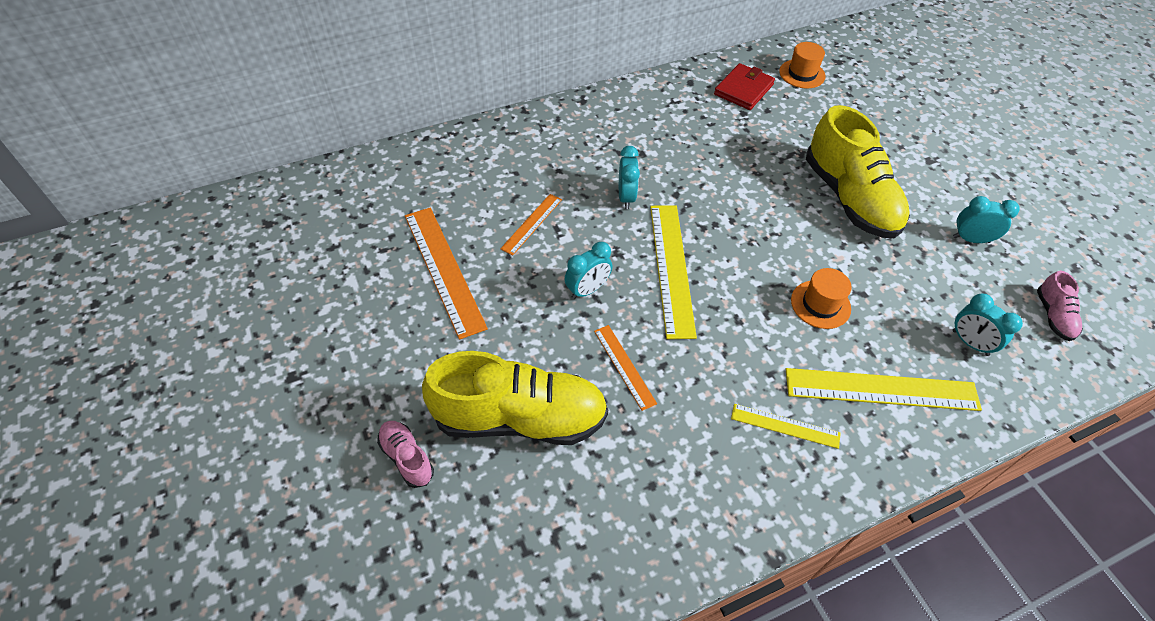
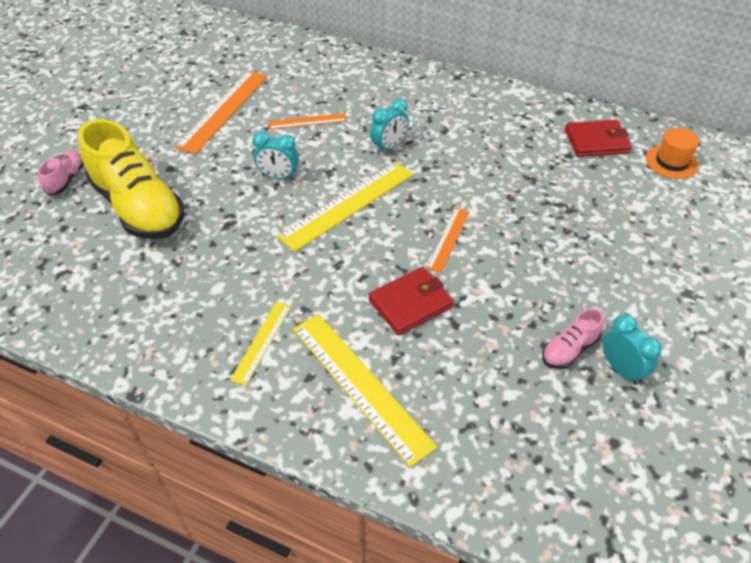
camera: 50 degrees right, 5 degrees down
orange ruler [594,325,657,411] -> orange ruler moved to [426,208,470,273]
yellow ruler [731,404,841,449] -> yellow ruler turned 45 degrees clockwise [230,302,291,386]
orange hat [791,268,852,329] -> red wallet [368,267,454,335]
yellow shoe [806,105,910,238] -> none
turquoise clock [953,294,1023,356] -> none
pink shoe [1037,271,1083,341] -> pink shoe moved to [542,308,604,369]

